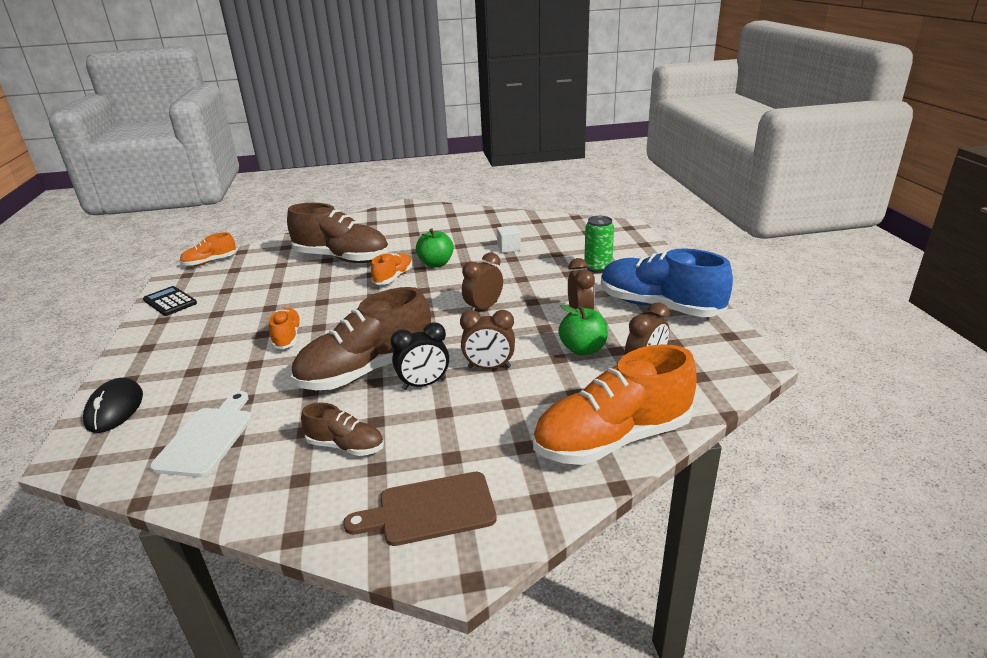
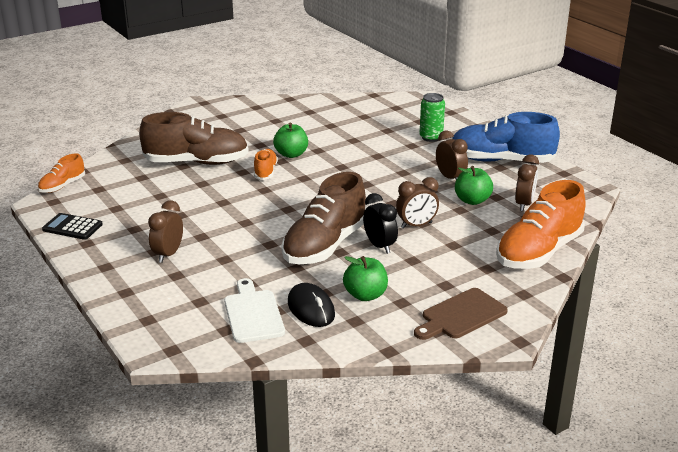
camera: 25 degrees left, 0 degrees up
black mouse [83,378,143,433] -> black mouse moved to [288,283,335,327]
orange shoe [269,308,302,349] -> none
brown shoe [301,403,384,456] -> green apple [343,256,388,301]
black clock [391,322,449,390] -> black clock turned 75 degrees counterclockwise [363,193,398,254]
brown clock [462,252,503,311] -> brown clock moved to [148,200,183,263]
white cube [497,225,521,253] -> none

